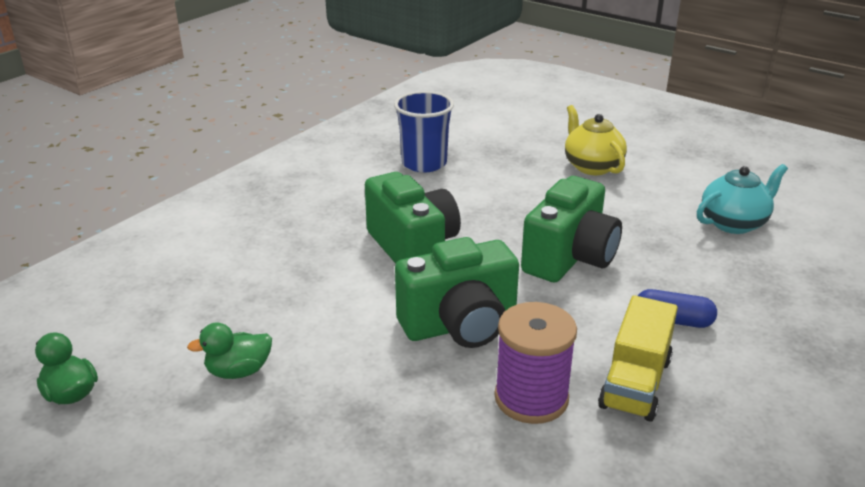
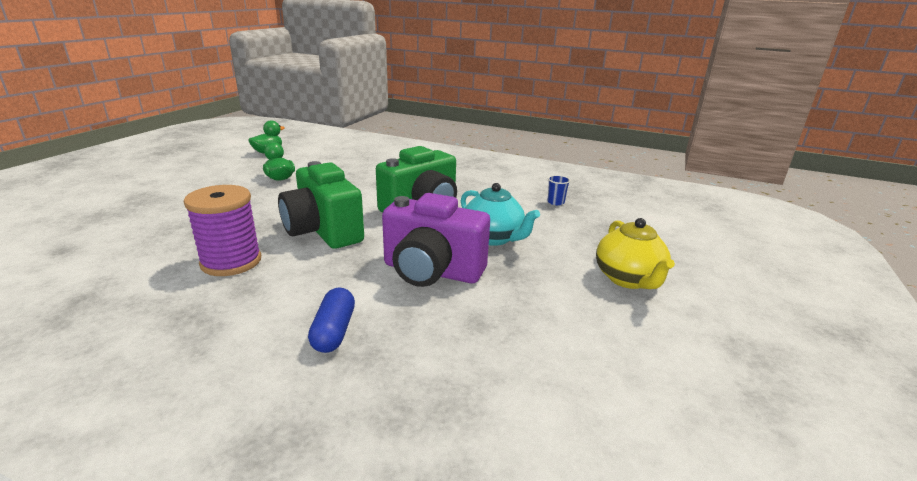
camera: 75 degrees right, 5 degrees down
blue cup [394,91,454,173] -> blue cup [548,175,570,205], size x0.44
green camera [521,176,622,282] -> purple camera [382,193,490,287]
yellow teapot [565,105,627,175] -> yellow teapot turned 120 degrees clockwise [596,218,675,289]
yellow truck [598,295,678,422] -> none
turquoise teapot [697,164,788,234] -> turquoise teapot moved to [461,183,540,246]

